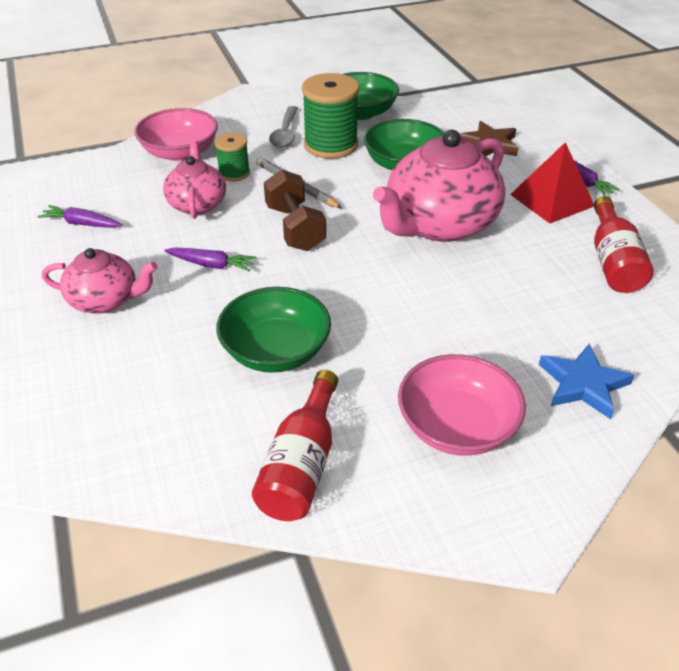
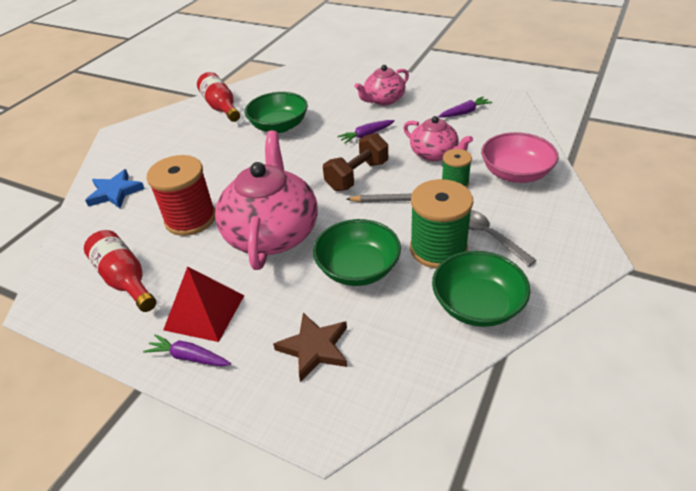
camera: 140 degrees right, 0 degrees up
brown dumbbell [264,169,326,251] -> brown dumbbell turned 75 degrees counterclockwise [323,133,388,191]
pink bowl [398,354,526,456] -> none
none -> red spool [147,155,216,236]

